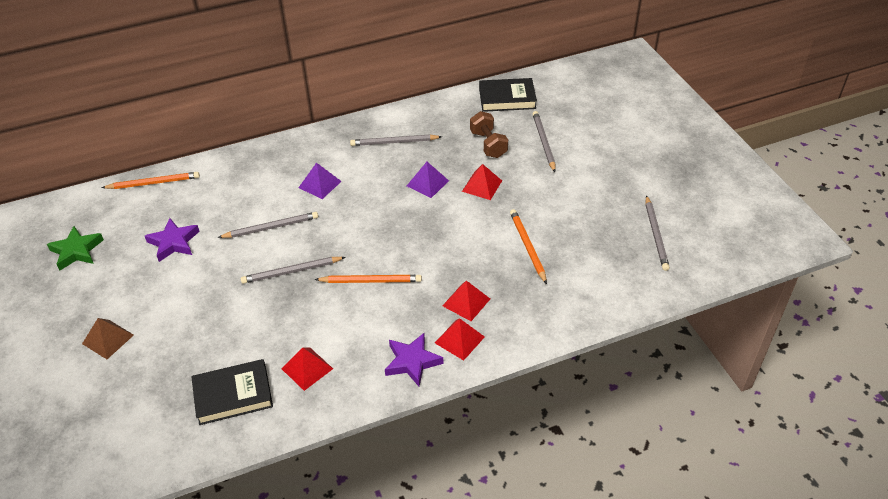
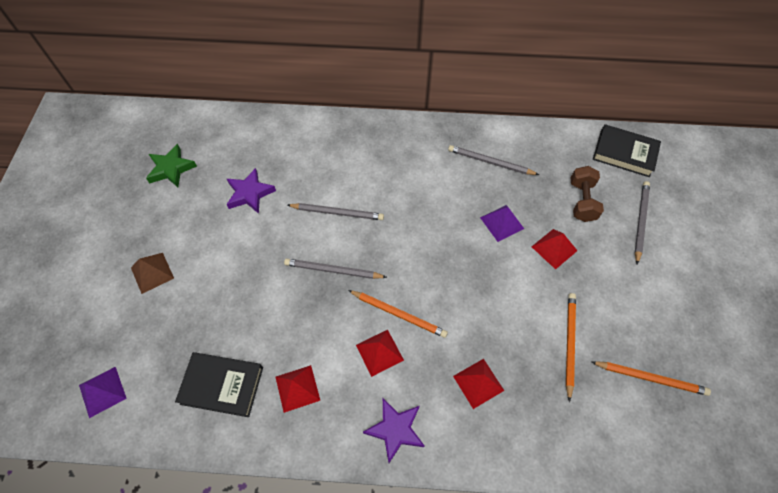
camera: 25 degrees right, 15 degrees up
orange pencil [102,172,200,189] -> orange pencil moved to [592,361,711,396]
purple pyramid [298,162,342,199] -> purple pyramid moved to [79,367,127,418]
red pyramid [435,318,485,361] -> red pyramid moved to [356,330,404,377]
grey pencil [646,195,670,271] -> none

